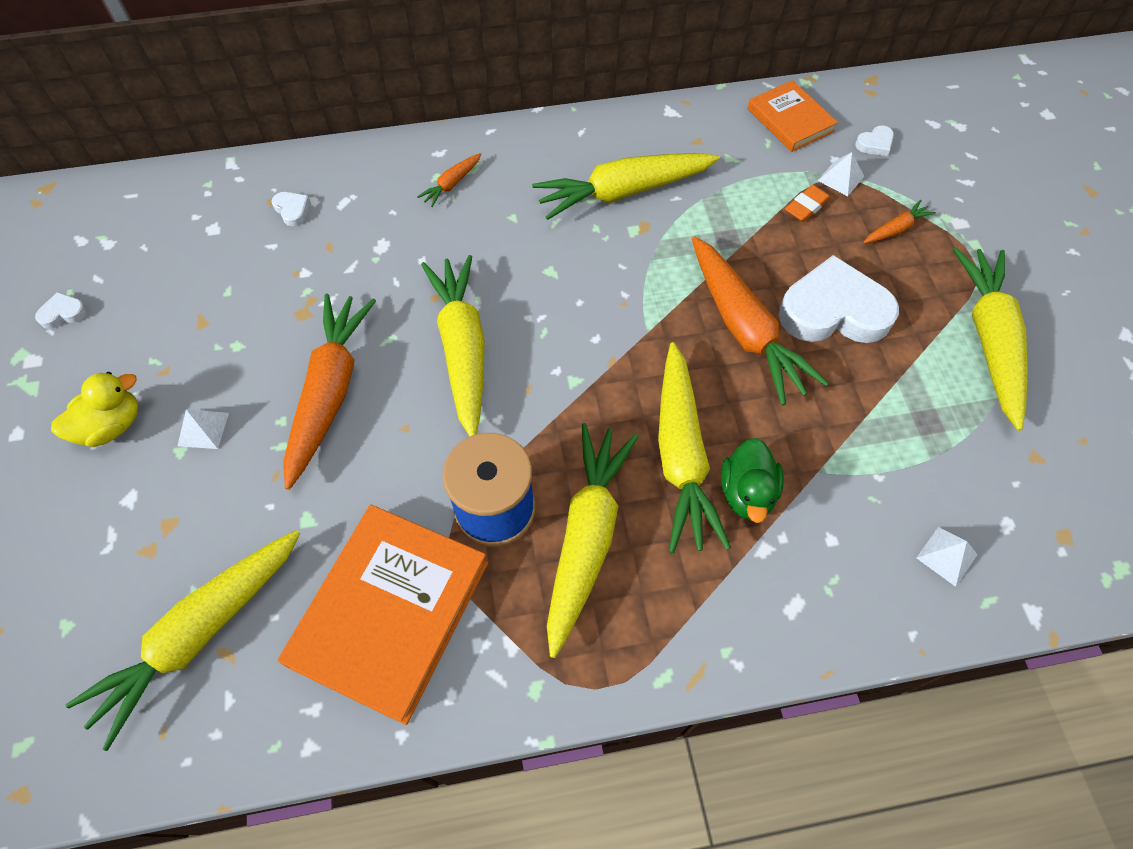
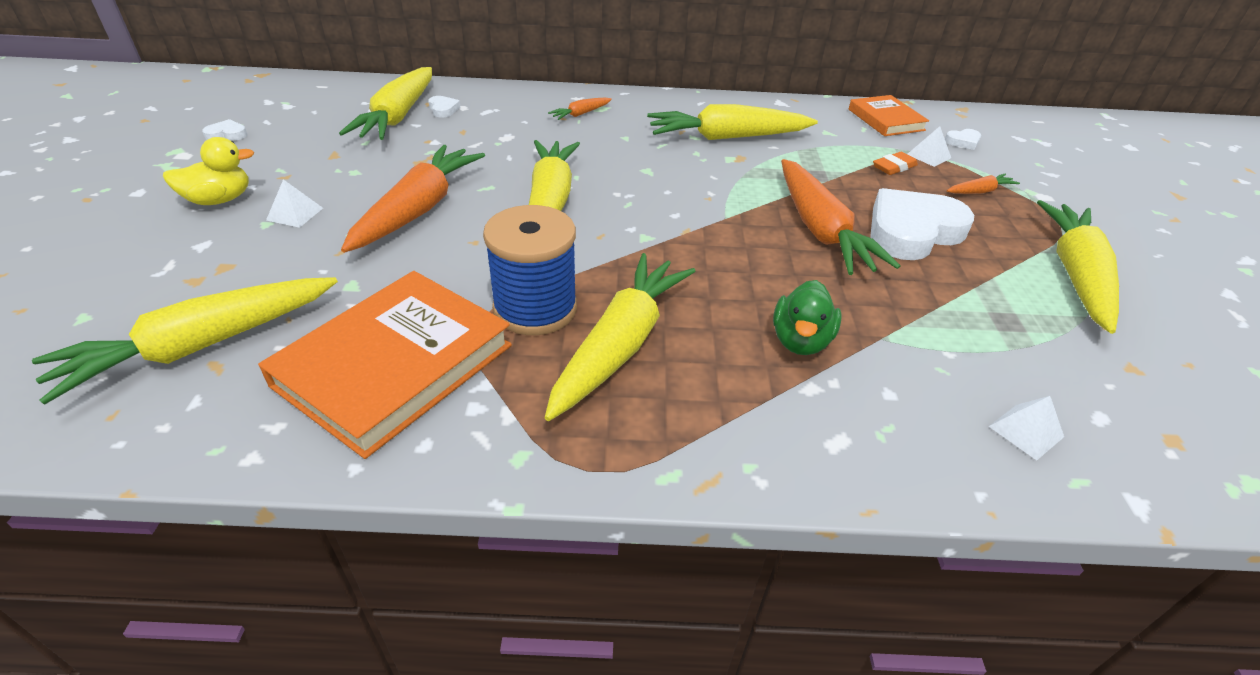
camera: 10 degrees right, 20 degrees down
yellow carrot [658,342,731,553] -> yellow carrot moved to [339,67,432,140]
white heart [779,255,899,343] -> white heart turned 45 degrees counterclockwise [870,188,974,260]

